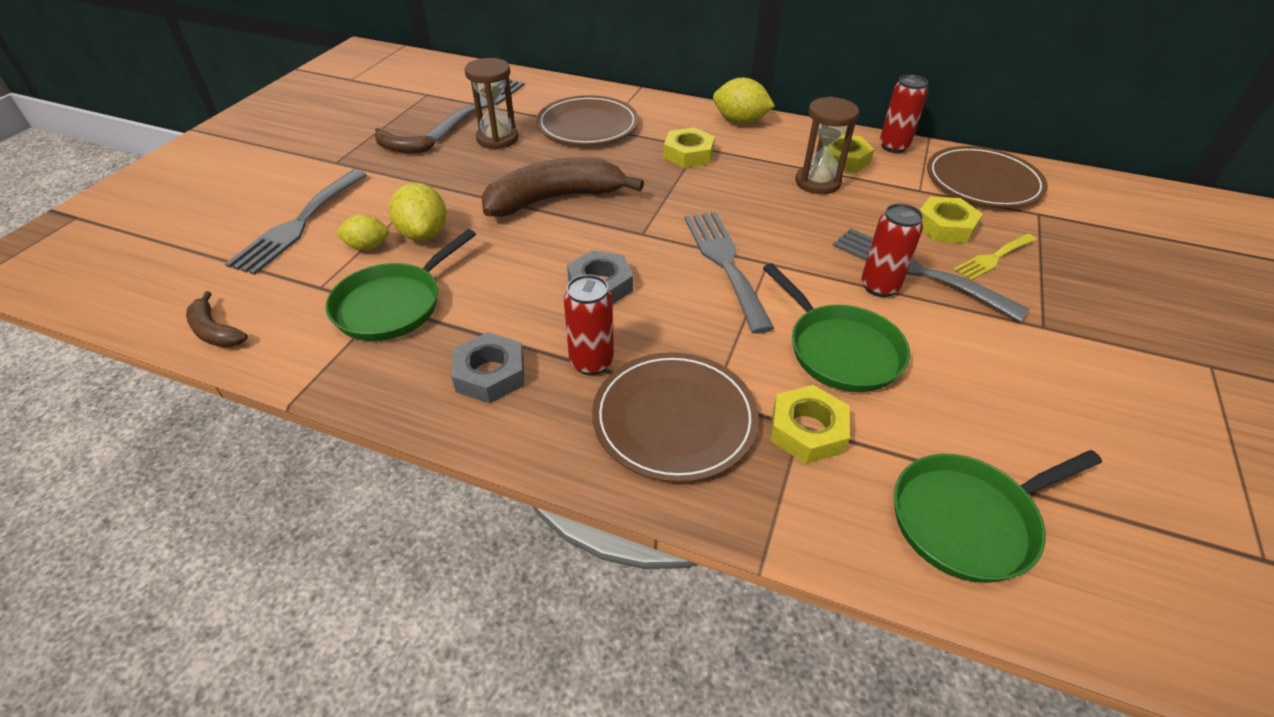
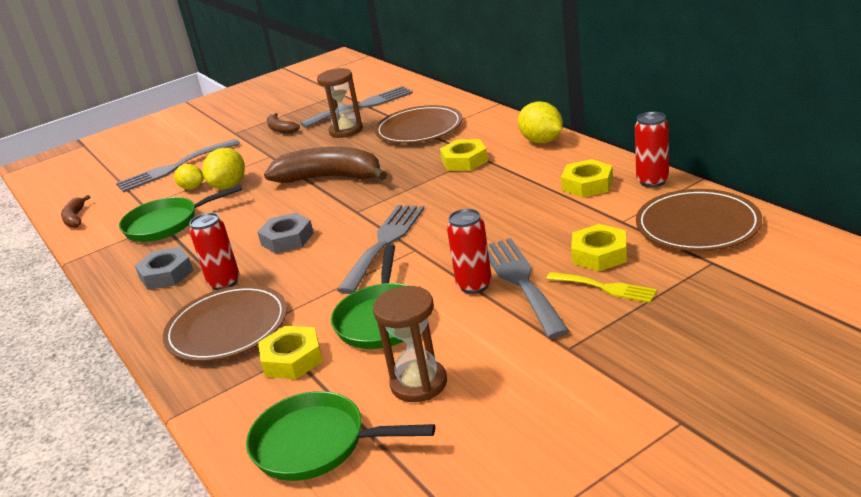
camera: 40 degrees right, 15 degrees down
brown hourglass [796,97,859,194] -> brown hourglass moved to [373,286,447,402]
yellow fork [953,233,1037,281] -> yellow fork turned 150 degrees counterclockwise [546,272,657,303]

